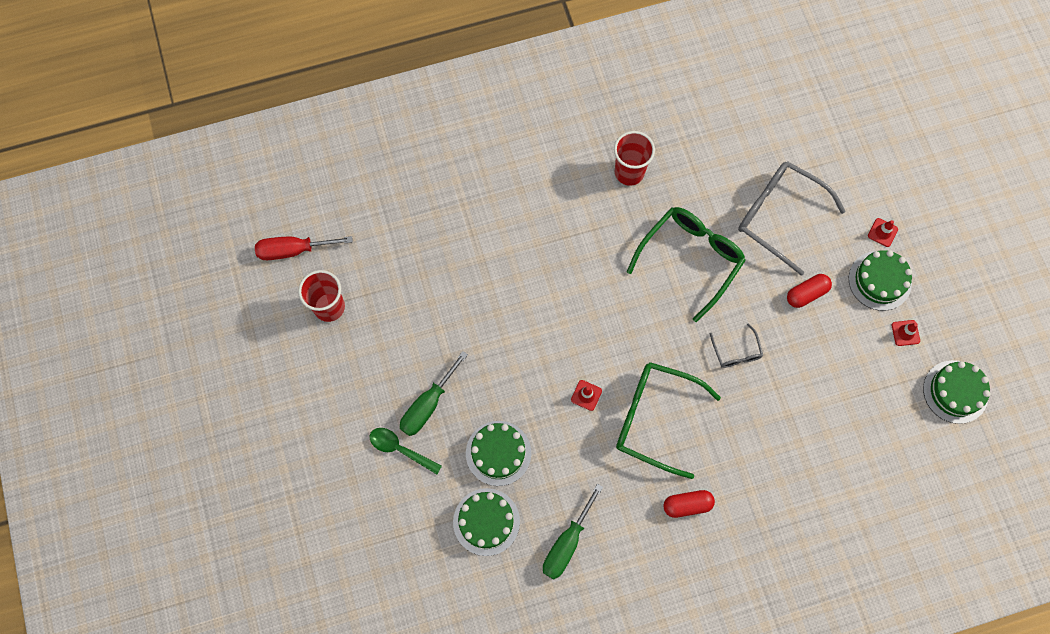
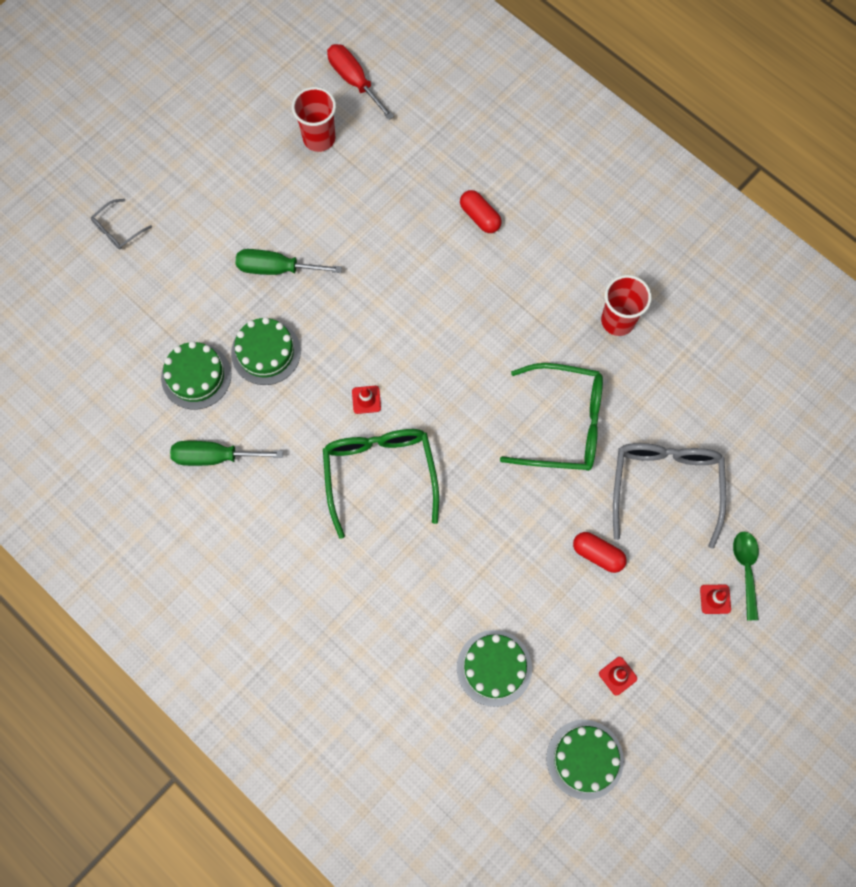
camera: 60 degrees right, 0 degrees up
green spoon [370,428,442,474] -> green spoon moved to [733,532,759,621]
red capsule [663,490,715,518] -> red capsule moved to [460,190,502,233]
grey glasses [710,323,763,368] -> grey glasses moved to [91,199,152,250]
green cake [849,250,912,311] -> green cake moved to [457,630,532,707]

